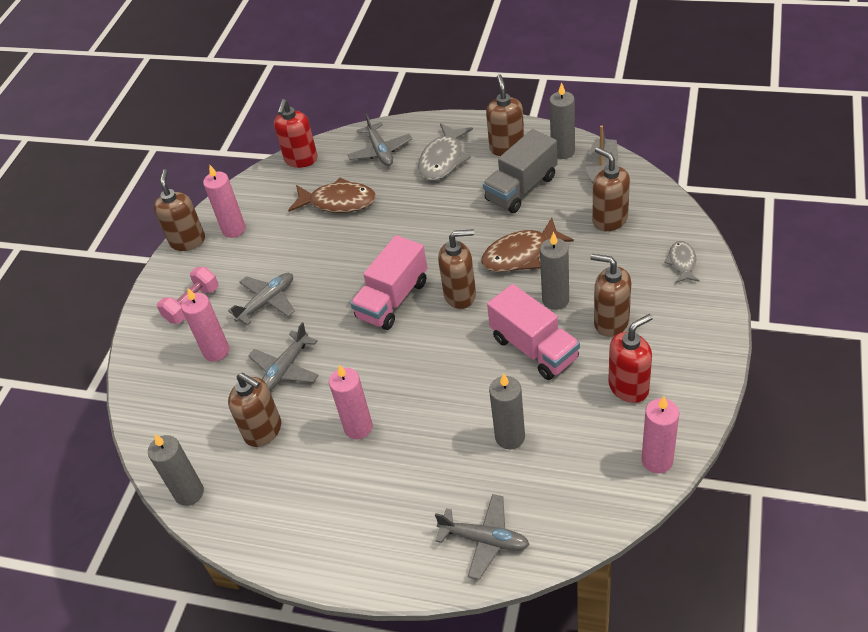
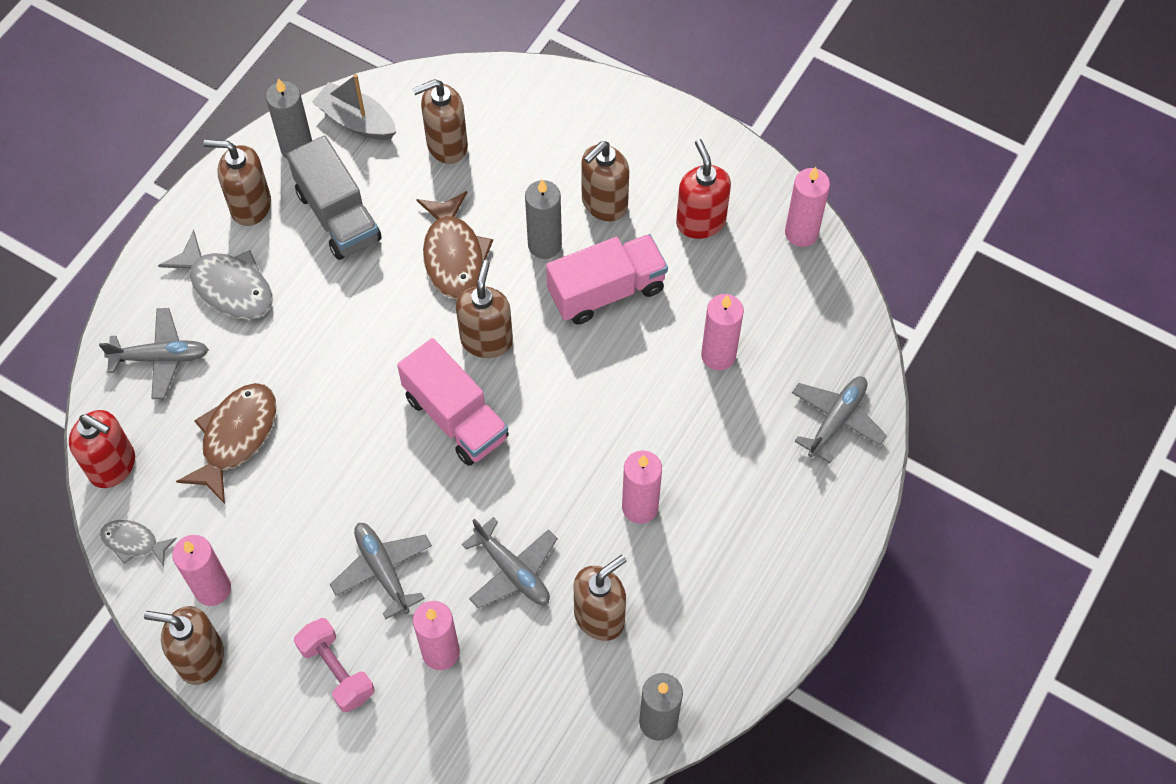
camera: 80 degrees left, 15 degrees up
grey candle [489,373,525,449] -> pink candle [701,294,744,370]
grey fish [664,241,700,283] -> grey fish moved to [100,520,177,567]

